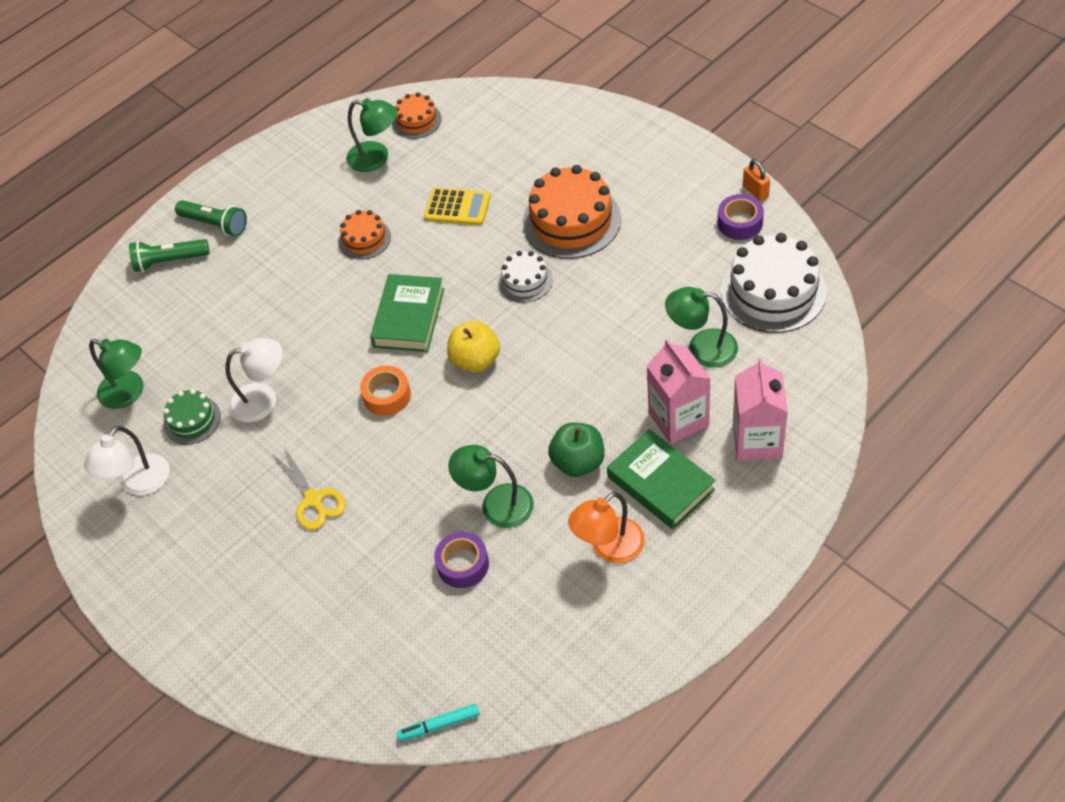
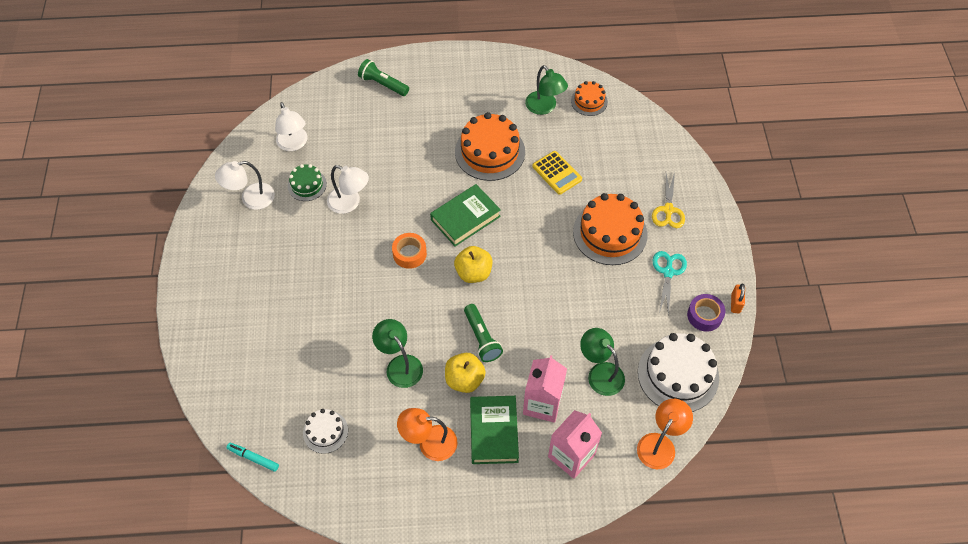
camera: 35 degrees right, 5 degrees up
green lamp [89,339,144,409] -> white lamp [275,102,308,151]
green flashlight [175,200,247,237] -> green flashlight moved to [464,304,503,362]
yellow scissors [273,447,346,530] -> yellow scissors moved to [652,172,685,228]
orange cake [339,210,391,260] -> orange cake [455,112,525,181], size x1.85
purple tape [434,532,489,588] -> none
white cake [498,251,553,303] -> white cake moved to [303,409,348,454]
green apple [548,423,605,477] -> yellow apple [445,353,486,393]
none -> orange lamp [637,399,693,469]
none -> turquoise scissors [653,251,687,316]

